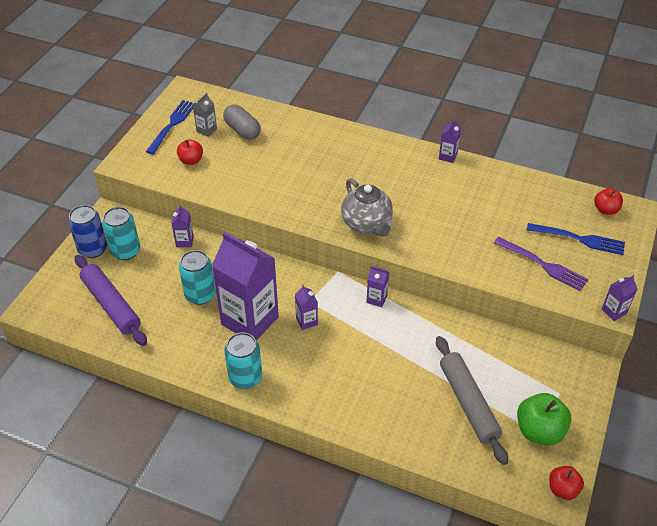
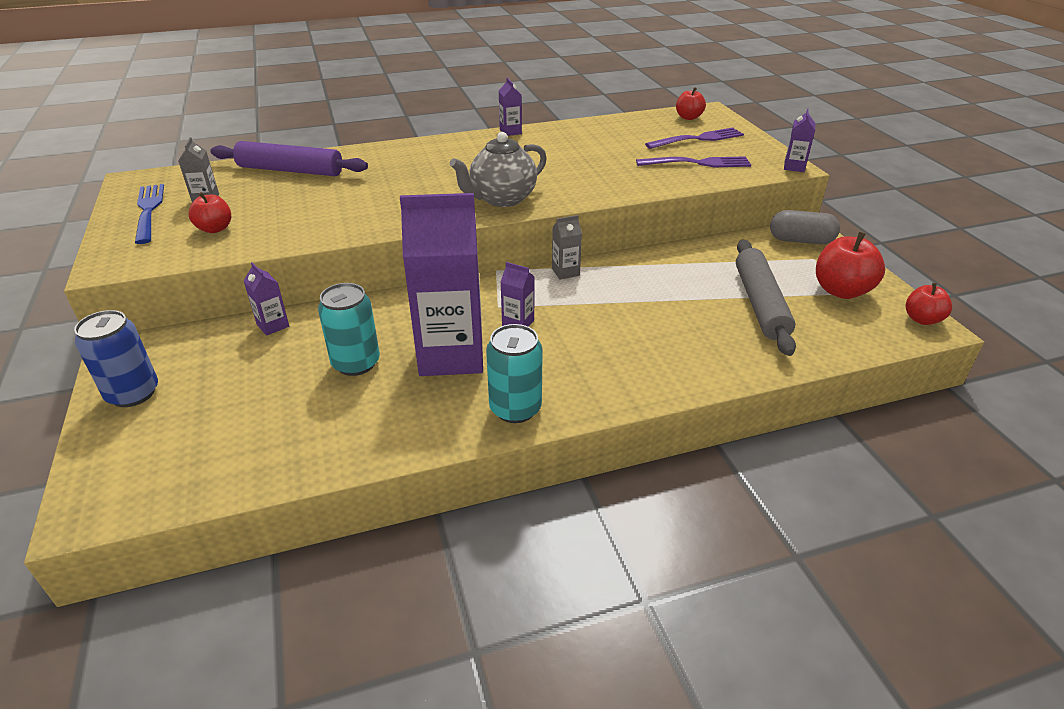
camera: 40 degrees left, 10 degrees down
purple rolling pin [75,255,147,346] -> purple rolling pin moved to [210,141,368,176]
turquoise can [102,207,140,260] -> none
grey capsule [223,105,261,140] -> grey capsule moved to [770,210,840,244]
grey teapot [341,178,393,237] -> grey teapot turned 120 degrees clockwise [450,132,547,207]
purple carton [366,266,389,307] -> grey carton [552,215,582,279]
grey rolling pin [436,336,508,465] -> grey rolling pin turned 60 degrees clockwise [736,239,796,356]
green apple [517,393,571,445] -> red apple [816,232,885,299]
blue fork [527,223,625,255] -> purple fork [645,128,744,149]

